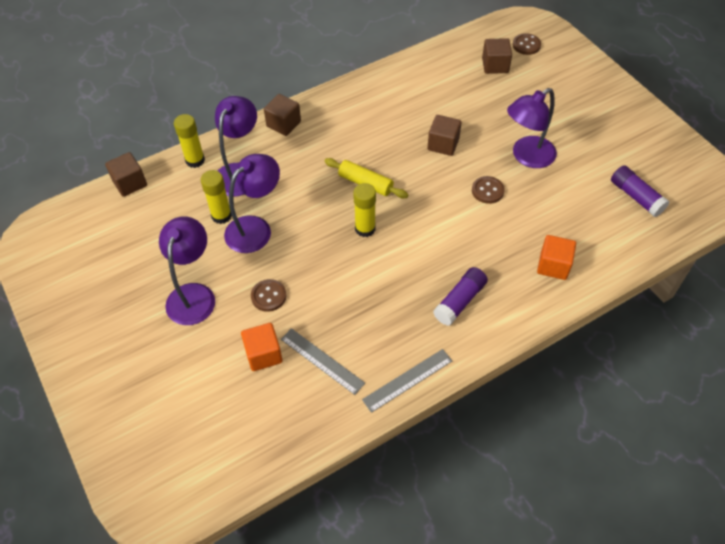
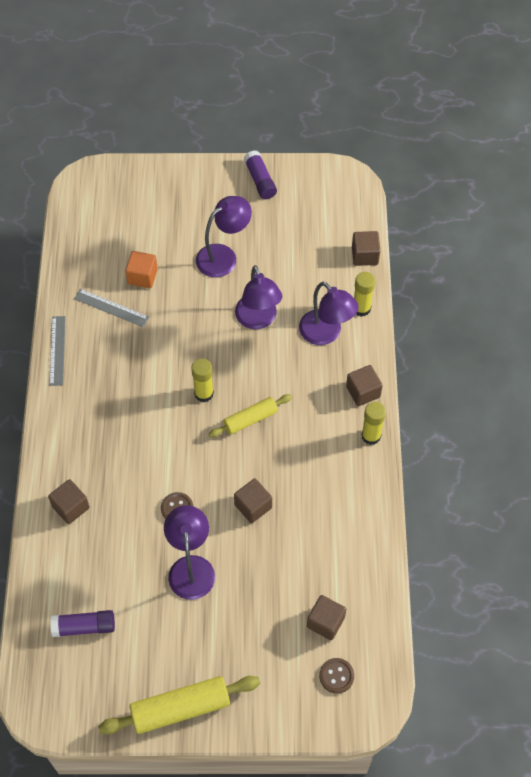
camera: 120 degrees right, 5 degrees up
purple lamp [159,216,215,325] -> purple lamp turned 75 degrees counterclockwise [196,196,252,277]
yellow glue stick [201,170,232,224] -> yellow glue stick moved to [361,402,386,445]
brown button [251,279,286,312] -> none
grey ruler [281,328,365,395] -> grey ruler turned 45 degrees clockwise [74,289,149,327]
purple glue stick [433,267,488,326] -> purple glue stick moved to [244,151,277,199]
orange cube [537,235,576,280] -> brown cube [48,479,90,524]
none -> yellow rolling pin [98,676,260,734]

